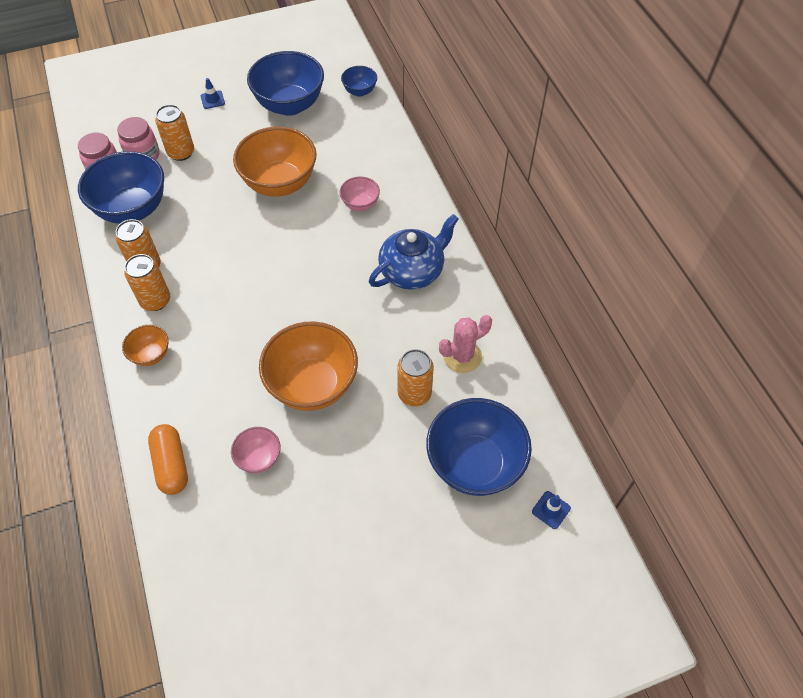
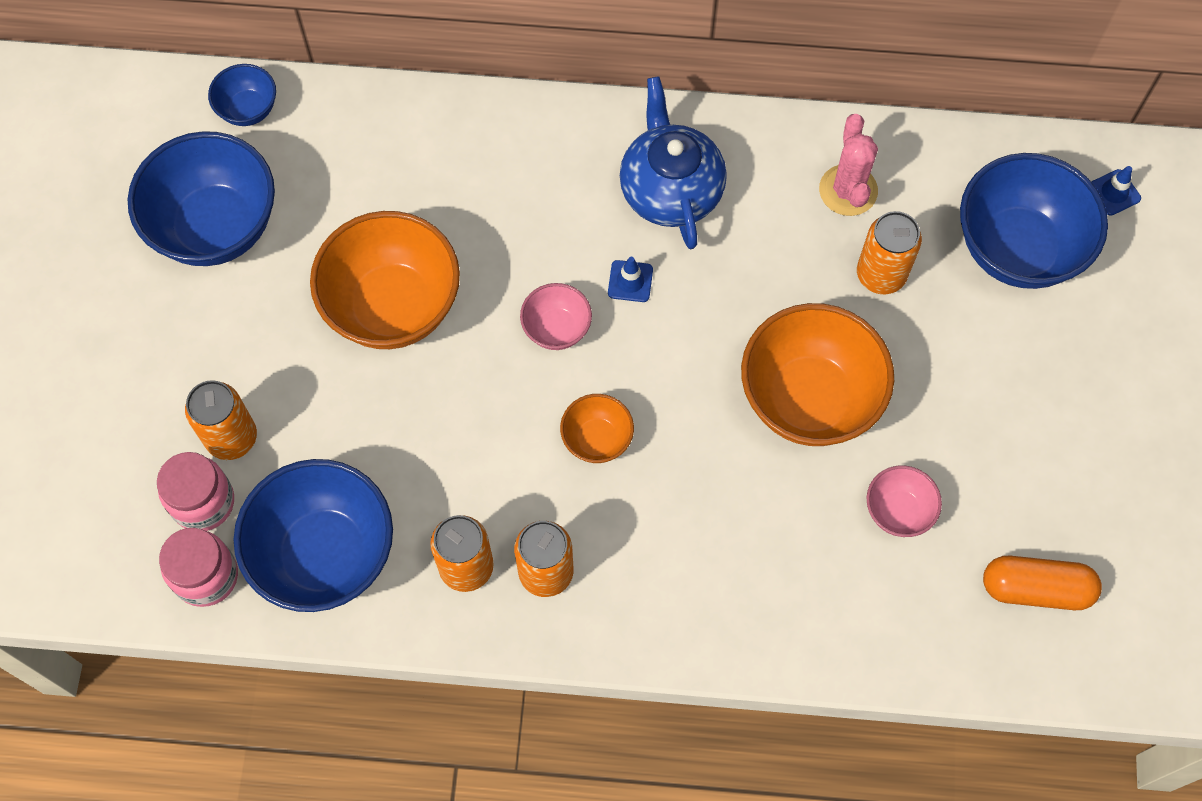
camera: 65 degrees left, 10 degrees up
orange bowl [122,325,169,366] -> orange bowl moved to [560,394,634,463]
orange capsule [148,424,188,495] -> orange capsule moved to [983,555,1102,610]
blue traffic cone [201,78,225,109] -> blue traffic cone moved to [608,257,653,302]
pink bowl [340,177,380,211] -> pink bowl moved to [520,283,592,350]

